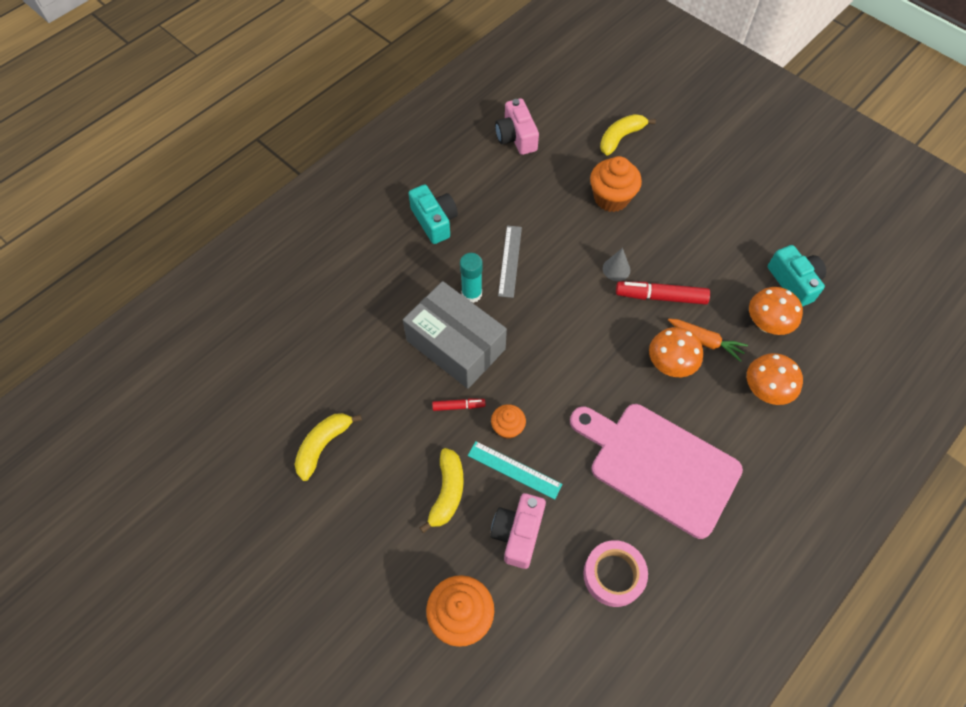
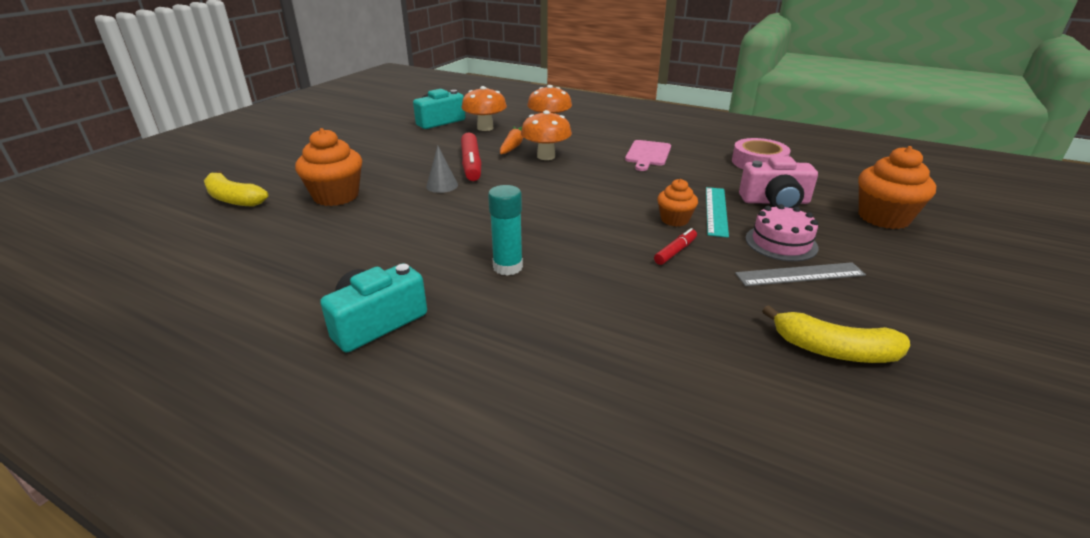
camera: 105 degrees left, 30 degrees down
grey box [403,281,507,389] -> none
yellow banana [419,448,464,533] -> pink cake [746,204,819,261]
red marker [432,399,486,411] -> red marker turned 60 degrees clockwise [654,228,697,265]
pink camera [495,98,539,155] -> none
grey ruler [498,226,522,298] -> grey ruler moved to [735,262,866,286]
pink cutting board [570,404,743,539] -> pink cutting board [625,140,671,171], size x0.48

